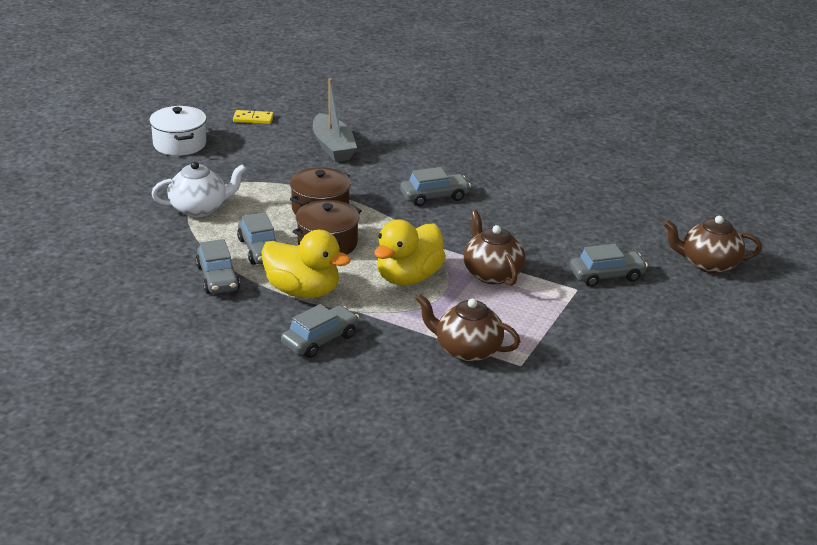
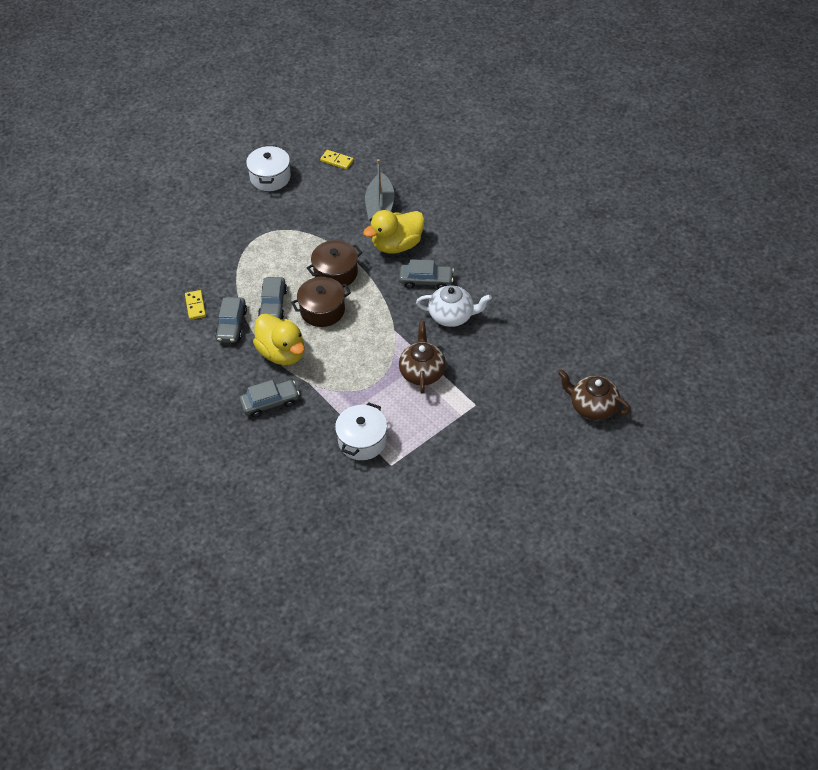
camera: 25 degrees right, 20 degrees up
white teapot [152,161,246,217] -> white teapot moved to [416,286,492,327]
yellow duck [374,219,446,285] -> yellow duck moved to [363,210,425,254]
brown teapot [416,294,520,362] -> white pot [335,402,387,460]
grey car [570,244,648,287] -> none
none -> yellow domino [185,290,206,320]

